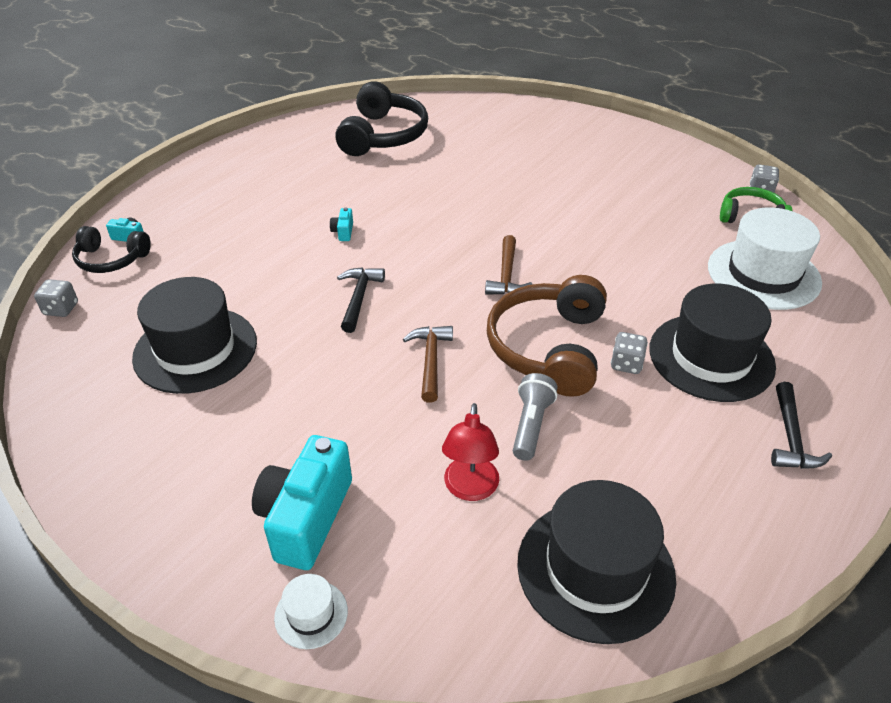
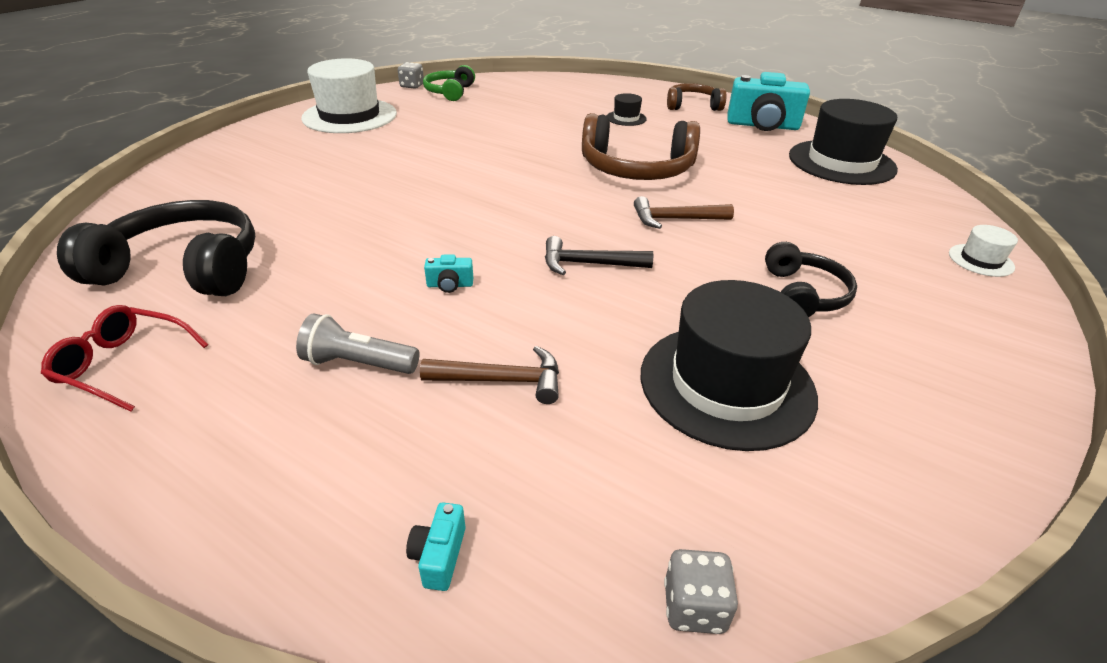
camera: 95 degrees left, 5 degrees down
black headphones [72,226,151,273] -> black headphones moved to [765,242,857,317]
turquoise camera [252,435,352,570] -> turquoise camera moved to [727,72,810,131]
red lamp [442,403,499,501] -> none
brown hammer [485,235,533,294] -> brown hammer moved to [420,346,559,404]
grey flashlight [513,373,557,461] -> grey flashlight moved to [296,313,420,374]
grey dice [611,332,648,374] -> none
black hat [649,284,776,402] -> black hat [607,93,647,126], size x0.45
white hat [708,207,822,310] -> white hat moved to [301,58,397,133]
black hammer [771,382,832,469] -> brown headphones [667,83,726,111]
none -> red glasses [41,305,208,412]

